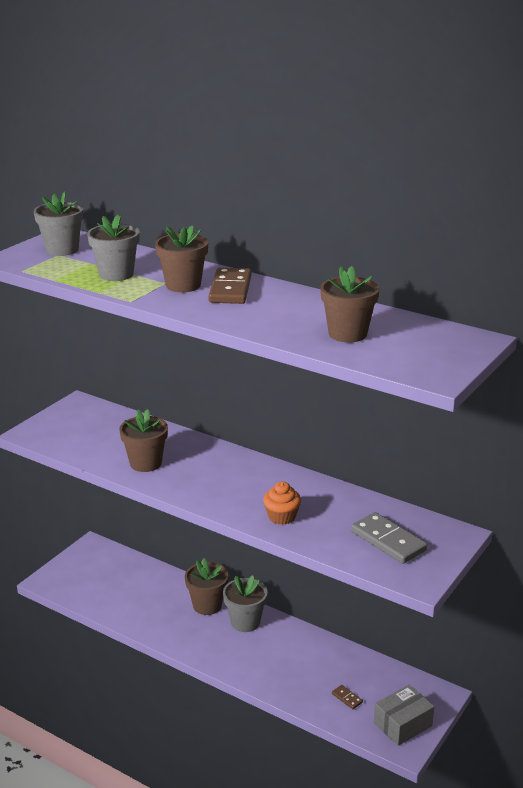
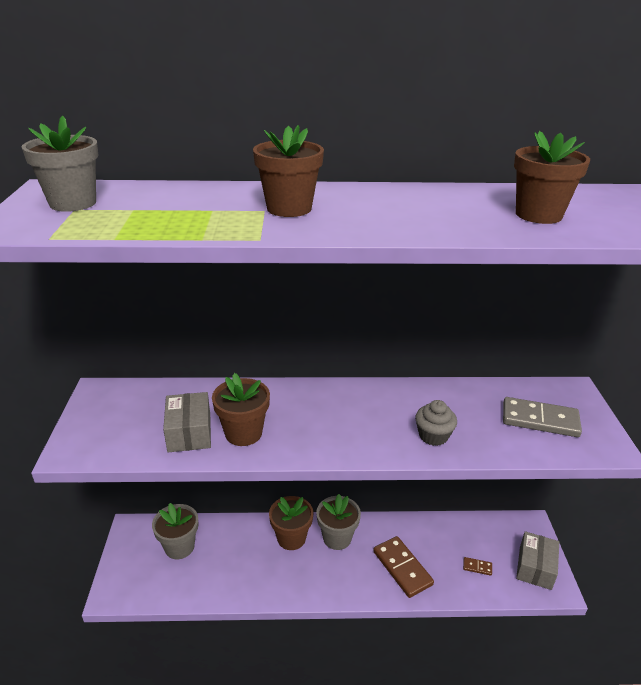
camera: 35 degrees left, 5 degrees up
grey flower pot [87,215,140,281] -> grey flower pot moved to [152,503,198,559]
brown domino [208,268,251,304] -> brown domino moved to [373,536,434,598]
orange cupcake [263,482,301,525] -> grey cupcake [415,400,457,446]
none -> grey box [163,392,211,452]

